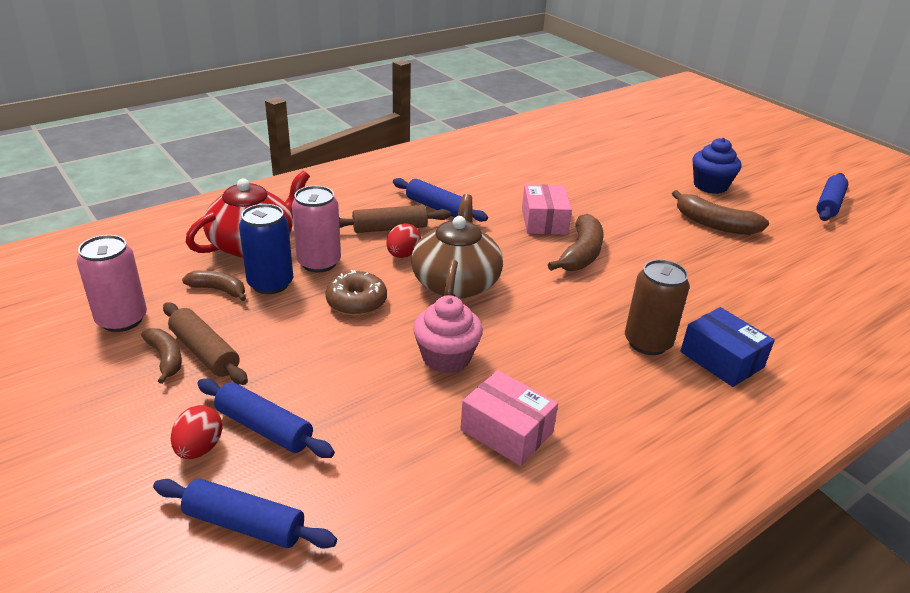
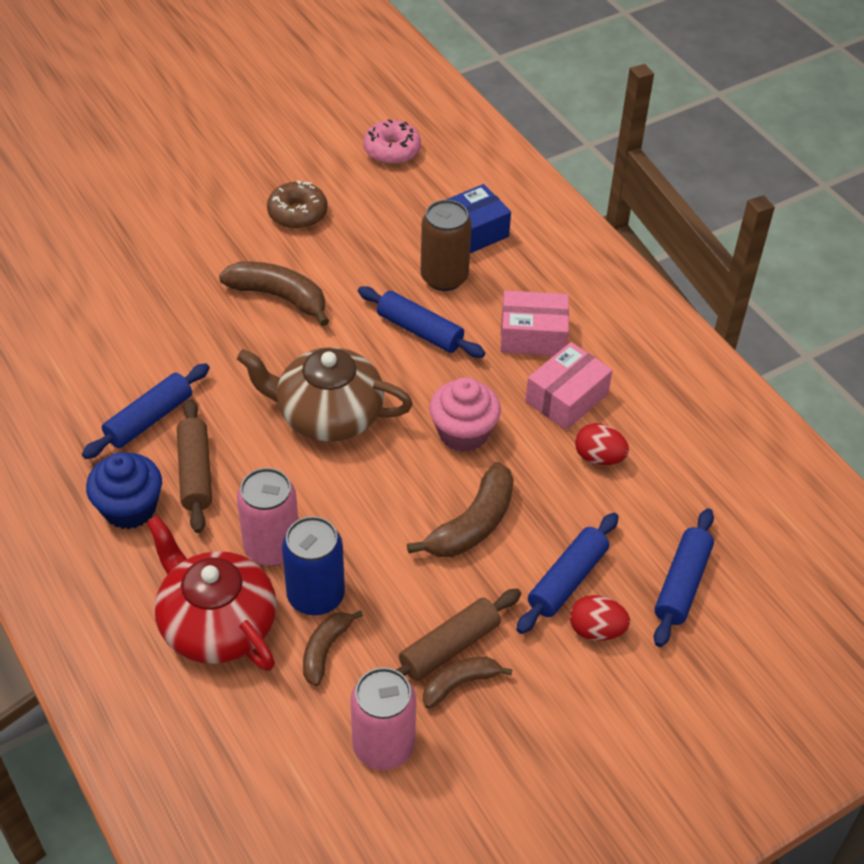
camera: 85 degrees left, 15 degrees up
brown donut [326,270,387,316] -> brown donut moved to [267,180,327,229]
red egg [386,223,421,258] -> red egg moved to [575,423,629,466]
pink box [522,184,572,235] -> pink box moved to [501,290,569,356]
brown banana [672,190,769,235] -> brown banana moved to [407,462,514,557]
blue cupcake [692,138,742,194] -> blue cupcake moved to [86,452,162,529]
blue rolling pin [816,173,848,221] -> blue rolling pin moved to [358,286,485,358]
none -> pink donut [364,119,421,165]

